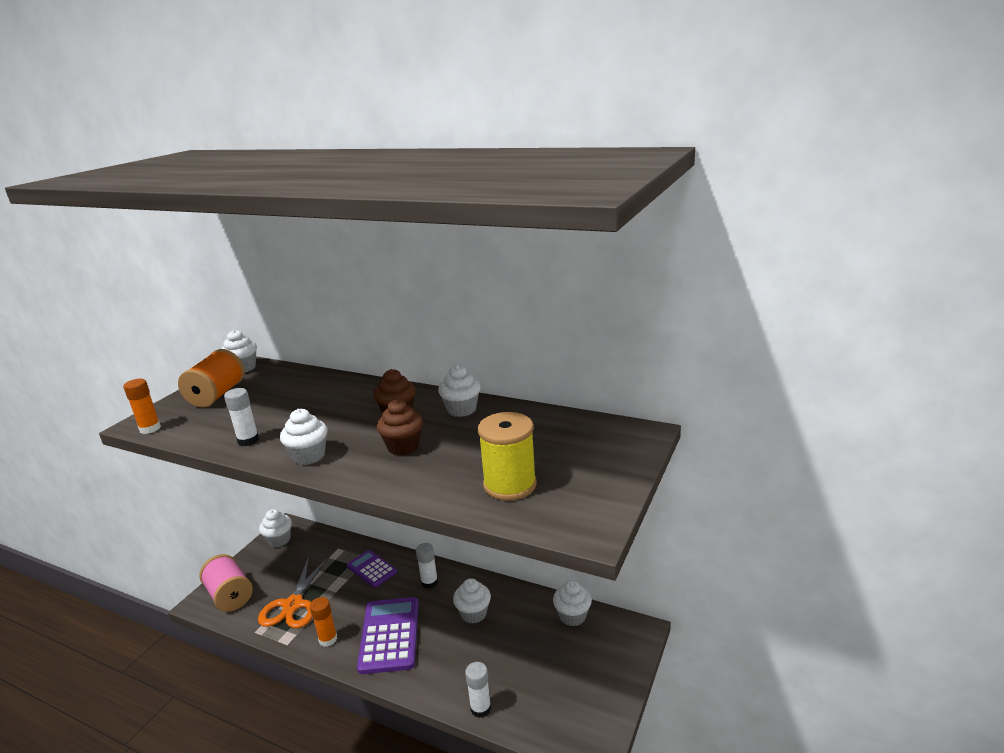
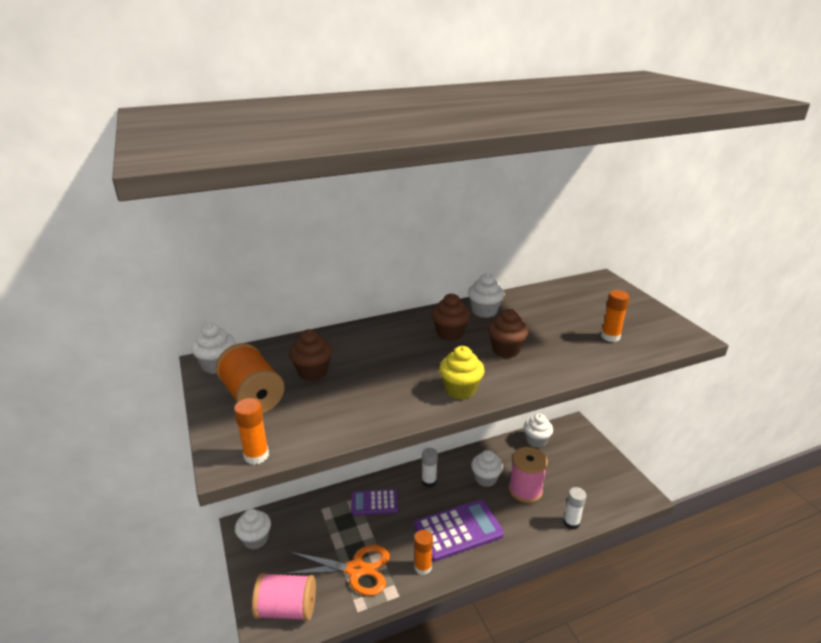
camera: 50 degrees left, 5 degrees up
white glue stick [224,388,259,446] -> none
orange scissors [258,556,329,629] -> orange scissors turned 45 degrees counterclockwise [283,545,390,596]
white cupcake [280,409,327,465] -> yellow cupcake [439,346,485,400]
purple calculator [357,597,419,674] -> purple calculator turned 120 degrees clockwise [414,500,504,562]
yellow spool [478,412,537,501] -> orange glue stick [601,290,630,342]
none -> brown cupcake [289,329,332,381]
none -> pink spool [509,447,548,503]

